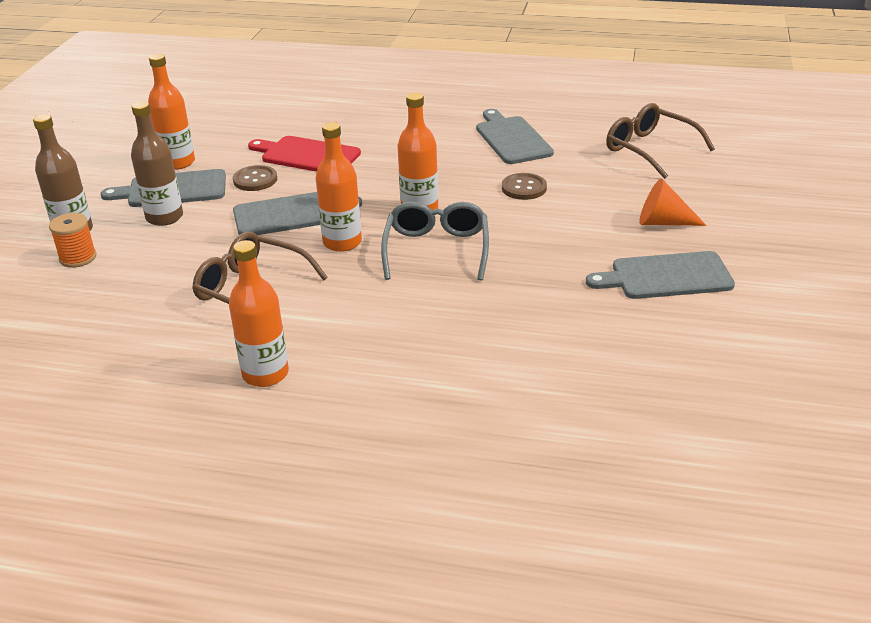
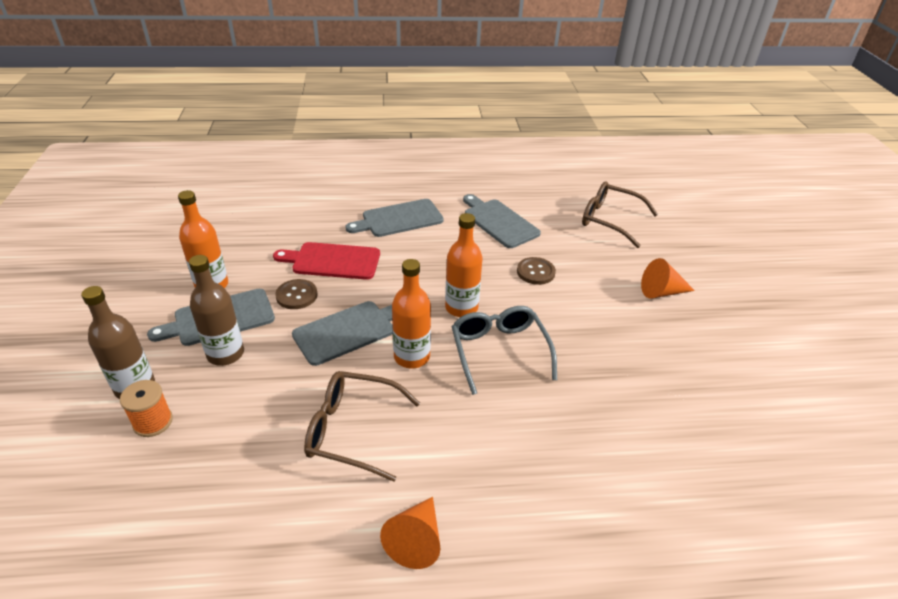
camera: 20 degrees left, 5 degrees up
orange bottle [229,240,289,387] -> orange cone [380,497,440,569]
grey cutting board [586,251,735,299] -> grey cutting board moved to [345,199,444,237]

